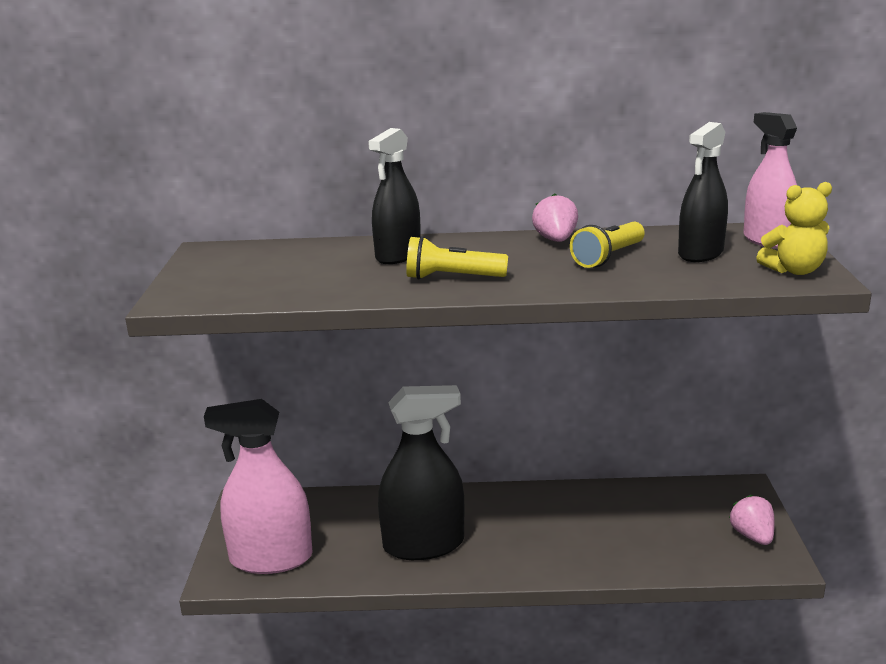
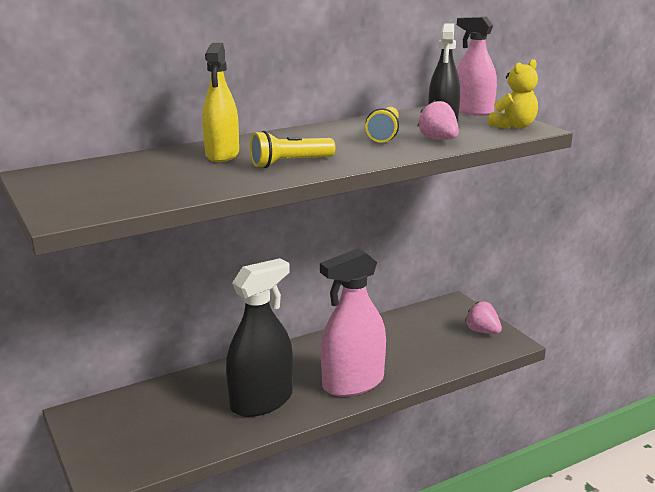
camera: 30 degrees left, 0 degrees up
pink spray bottle [204,399,313,574] -> pink spray bottle moved to [320,248,386,397]
black spray bottle [368,128,421,264] -> yellow spray bottle [202,43,239,162]
pink strawberry [532,193,578,242] -> pink strawberry moved to [417,100,459,140]

